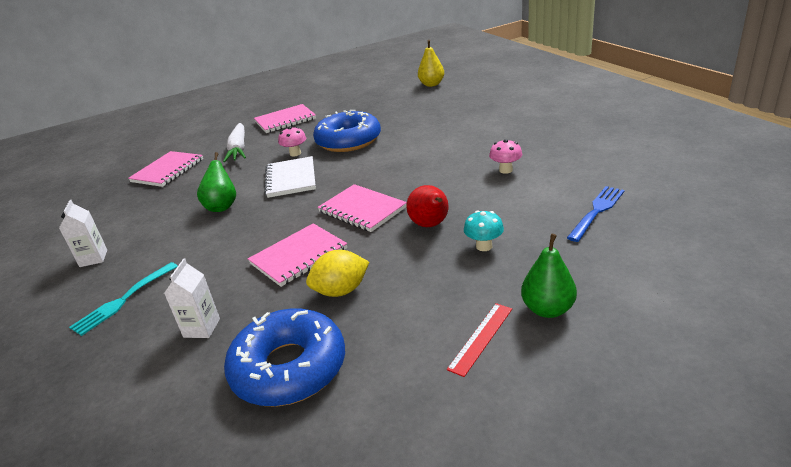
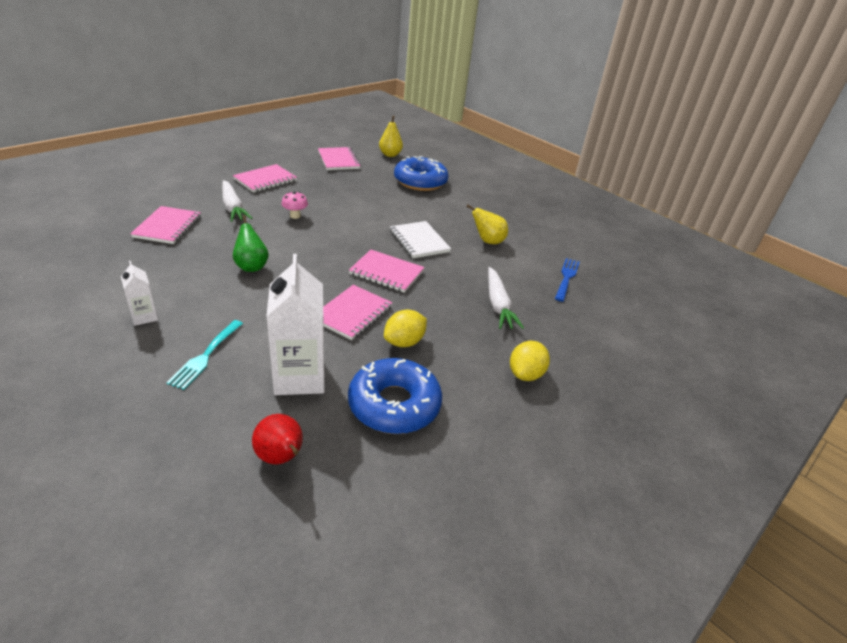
camera: 25 degrees left, 5 degrees up
white carton [164,259,220,338] -> white carton [266,254,325,395], size x2.01
white notebook [264,156,316,198] -> white notebook moved to [390,221,451,258]
blue donut [313,110,381,152] -> blue donut moved to [394,156,449,191]
red pear [406,185,449,227] -> red pear moved to [252,414,303,464]
red ruler [447,303,512,377] -> yellow lemon [510,341,550,381]
turquoise mushroom [464,210,504,251] -> white carrot [488,267,524,329]
pink mushroom [489,139,522,174] -> yellow pear [466,204,508,244]
green pear [521,234,577,318] -> none
none -> pink notebook [318,147,361,170]

